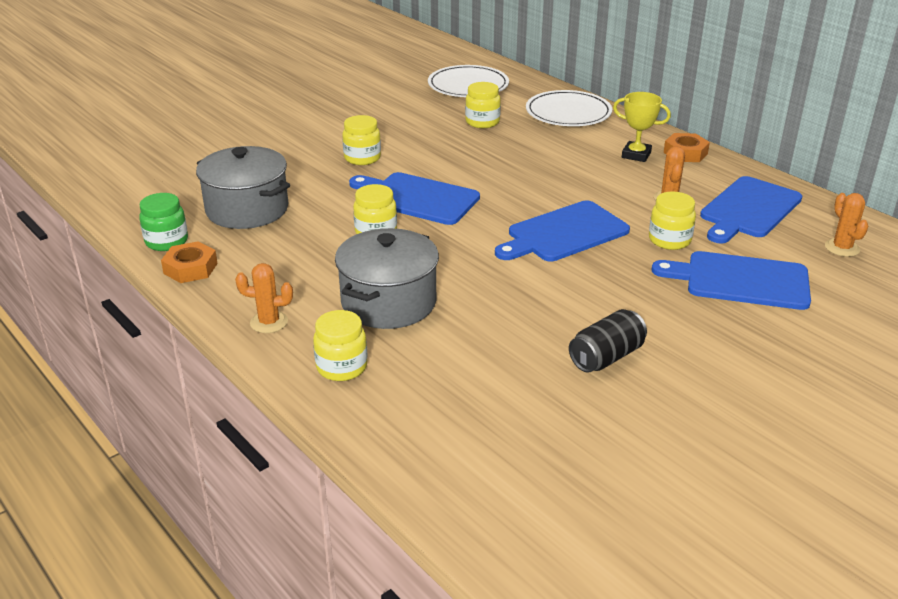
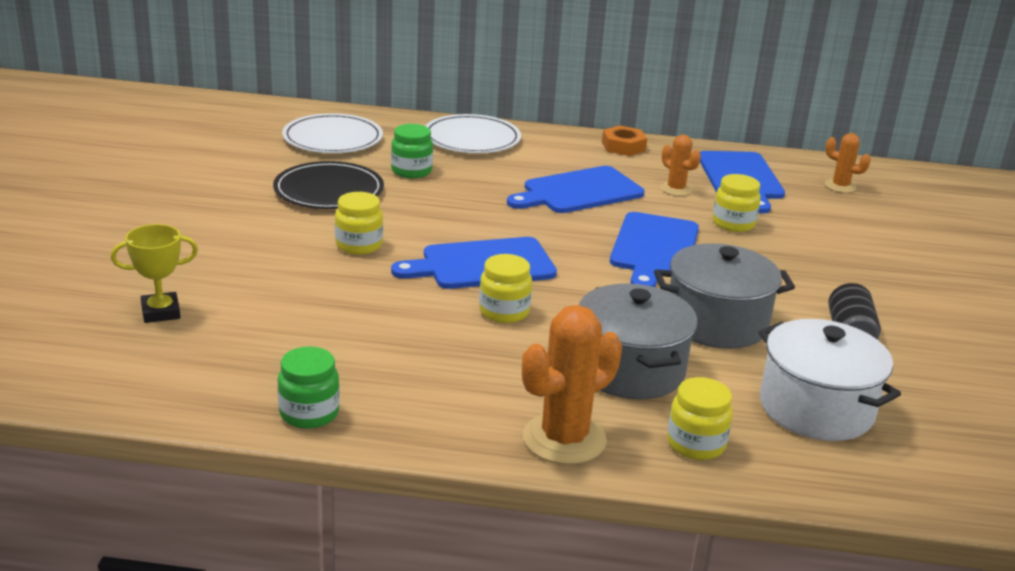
camera: 45 degrees left, 5 degrees down
orange nut [161,241,218,283] -> none
grey pot [196,146,290,229] -> grey pot moved to [654,243,795,349]
orange cactus [235,263,293,333] -> orange cactus [522,305,622,465], size x1.80
yellow jar [465,82,501,128] -> green jar [391,124,433,178]
yellow trophy [613,92,671,162] -> yellow trophy moved to [111,224,198,323]
blue cutting board [652,251,811,310] -> blue cutting board moved to [507,166,644,213]
none -> black plate [273,161,384,209]
none -> white pot [758,319,901,441]

